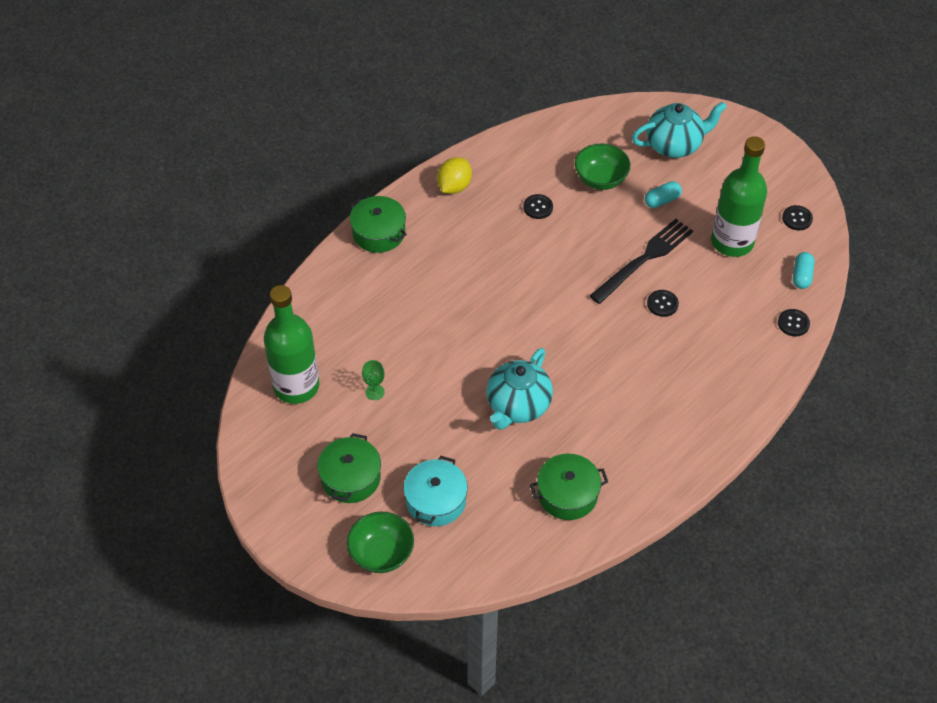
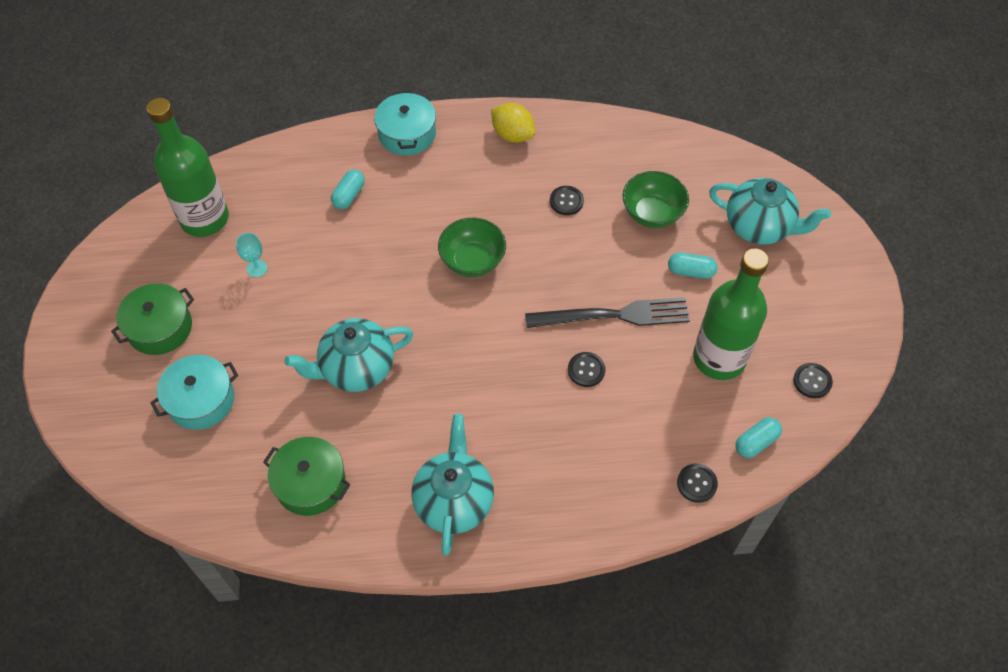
camera: 40 degrees right, 5 degrees up
green bowl [347,512,414,573] -> green bowl moved to [438,218,506,277]
green pot [350,196,407,253] -> turquoise pot [374,91,436,156]
green goblet [362,360,385,400] -> turquoise goblet [236,233,267,277]
yellow lemon [437,157,472,194] -> yellow lemon turned 60 degrees clockwise [491,103,535,143]
none -> turquoise capsule [331,170,365,209]
none -> turquoise teapot [412,414,494,556]

